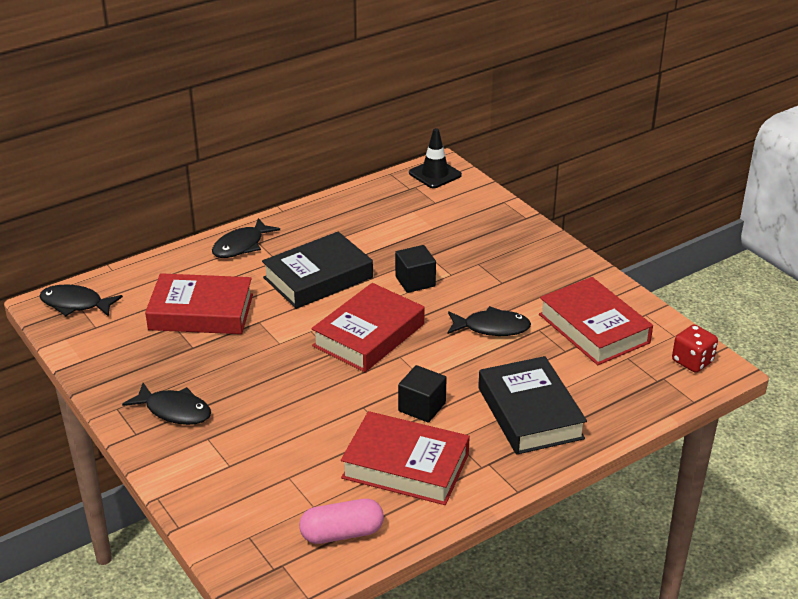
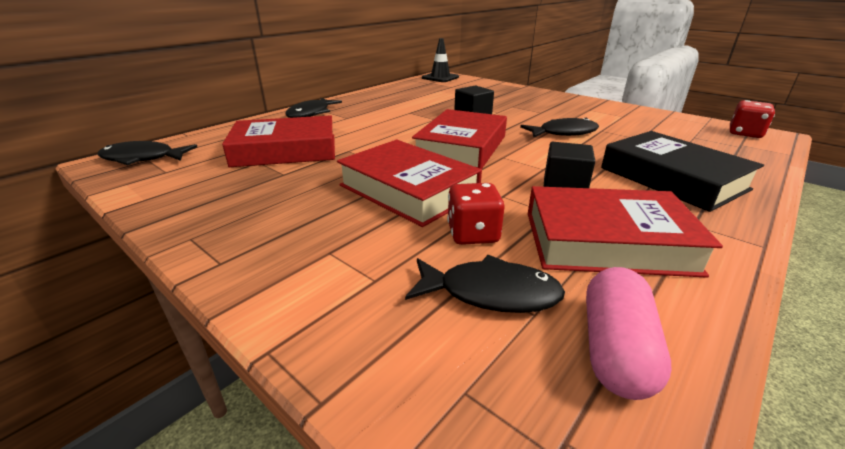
camera: 15 degrees left, 5 degrees down
black fish [122,383,211,425] -> black fish moved to [405,255,565,313]
black book [262,232,373,309] -> none
pink capsule [299,499,384,544] -> pink capsule turned 45 degrees counterclockwise [586,267,672,400]
red book [539,277,653,365] -> red book moved to [337,140,482,227]
none -> red dice [447,183,505,245]

